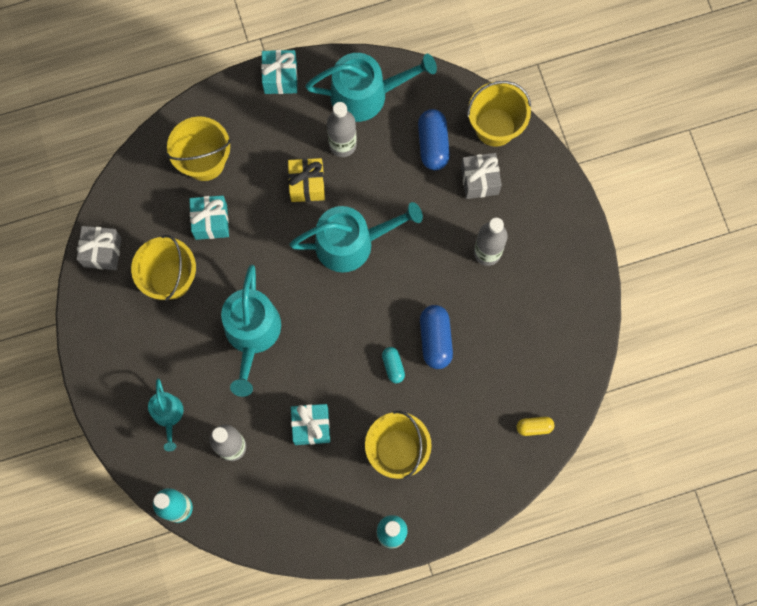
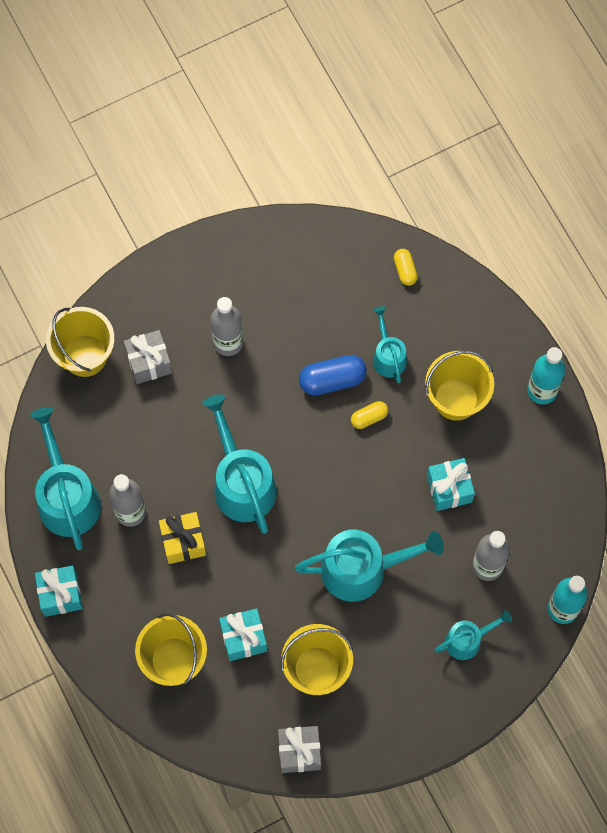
camera: 100 degrees left, 5 degrees down
turquoise capsule [382,347,405,383] -> yellow capsule [351,401,388,429]
blue capsule [418,109,450,170] -> none
none -> turquoise watering can [373,306,407,383]

